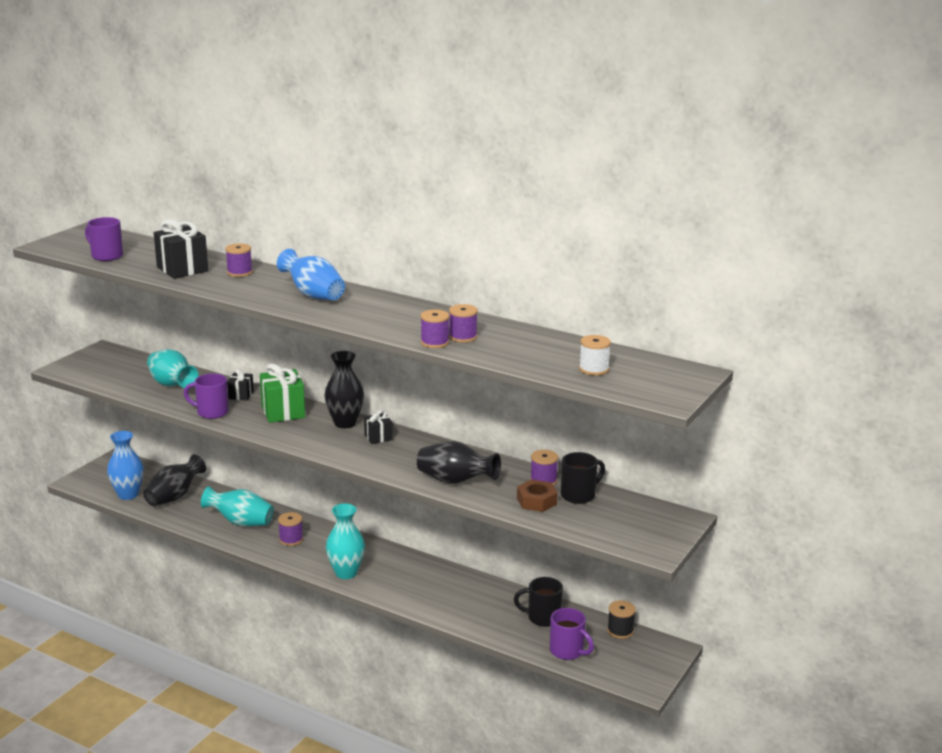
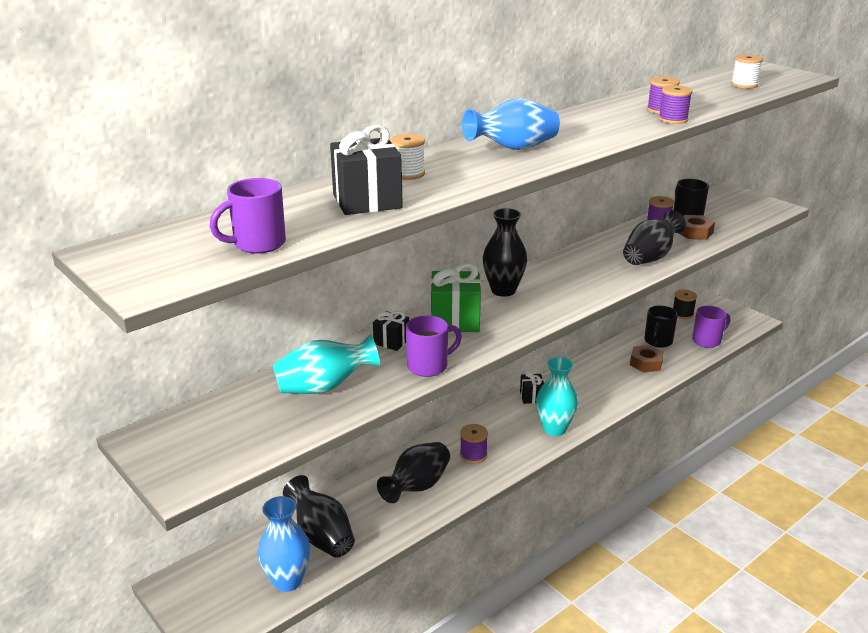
camera: 70 degrees left, 5 degrees up
purple mug [184,374,229,419] -> purple mug turned 150 degrees counterclockwise [406,315,462,377]
turquoise vase [201,486,274,526] -> black vase [377,442,450,503]
purple spool [225,243,253,277] -> white spool [390,134,425,180]
black gift [364,410,393,444] -> black gift moved to [520,370,544,404]
none -> brown nut [630,345,664,372]

